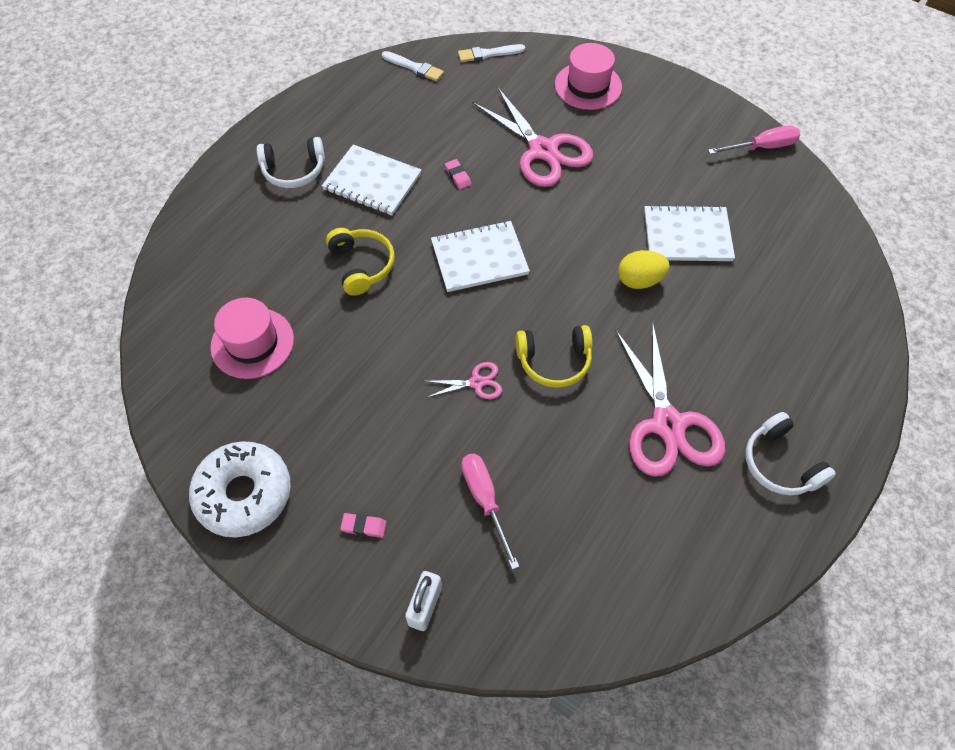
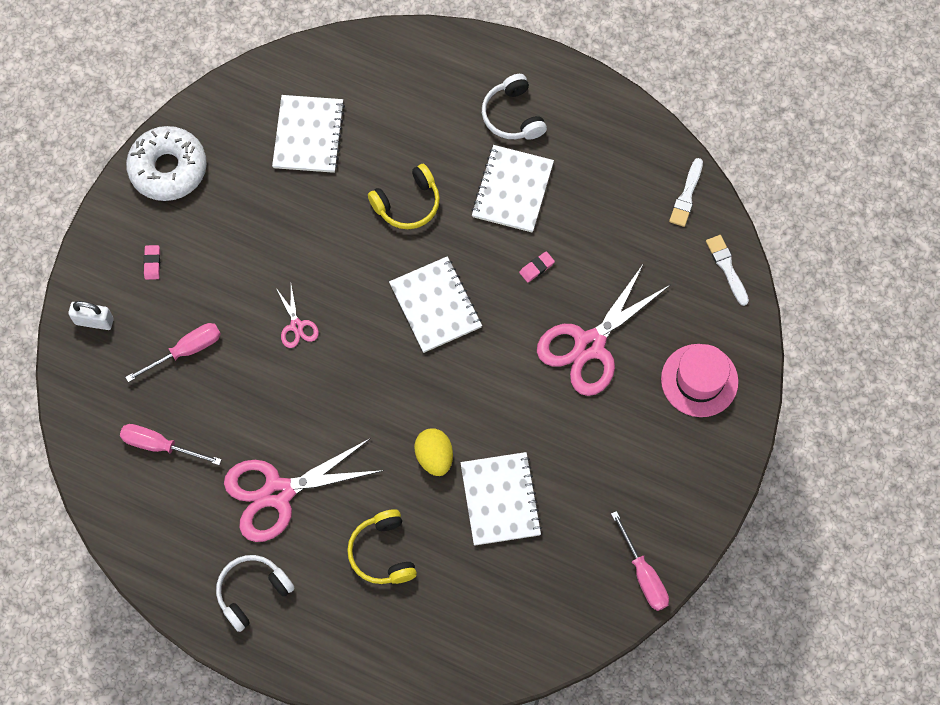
camera: 80 degrees right, 10 degrees up
pink hat [210,298,294,379] -> white notebook [272,95,345,173]
yellow headphones [516,325,592,388] -> yellow headphones moved to [347,509,417,584]
none -> pink screwdriver [120,424,222,465]

